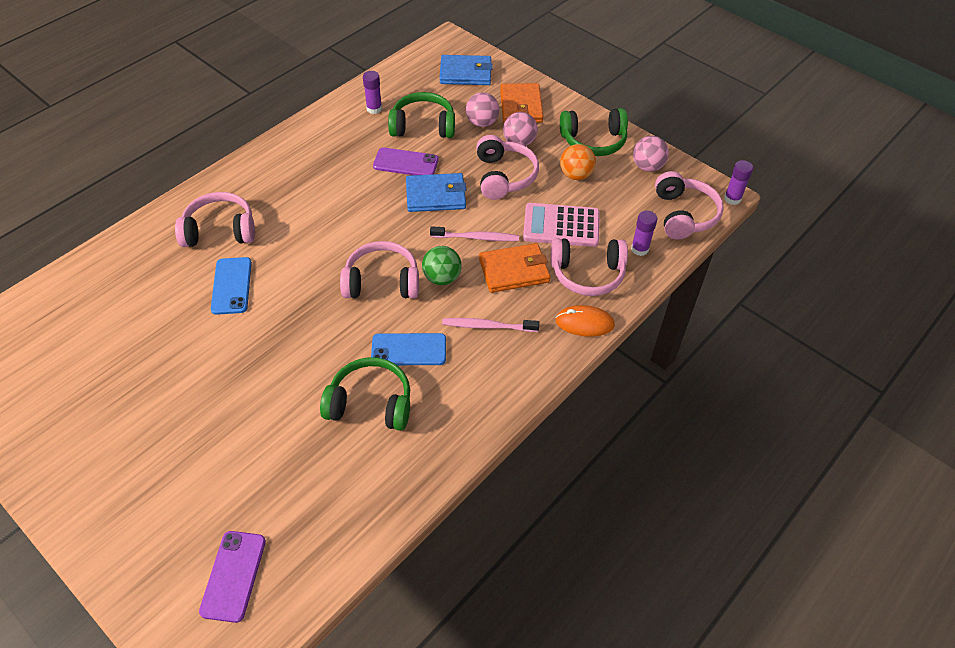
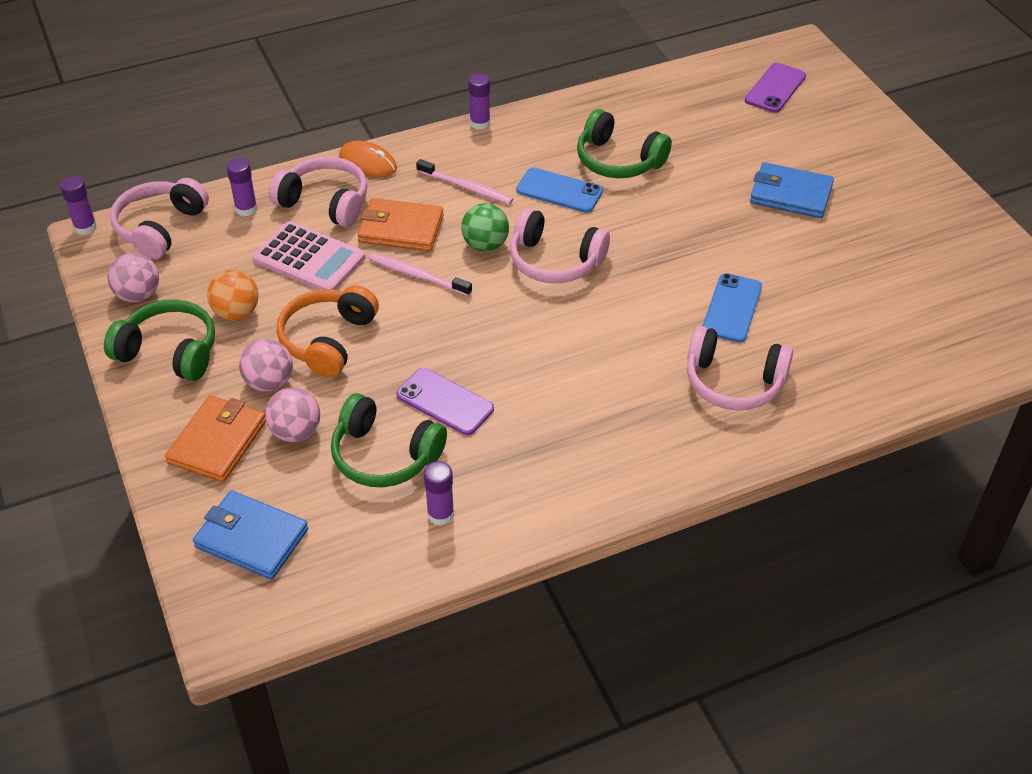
camera: 155 degrees left, 5 degrees down
blue wallet [406,173,466,212] -> blue wallet moved to [750,162,834,218]
pink headphones [476,135,539,200] -> orange headphones [277,285,379,378]
none -> purple glue stick [468,73,490,130]

